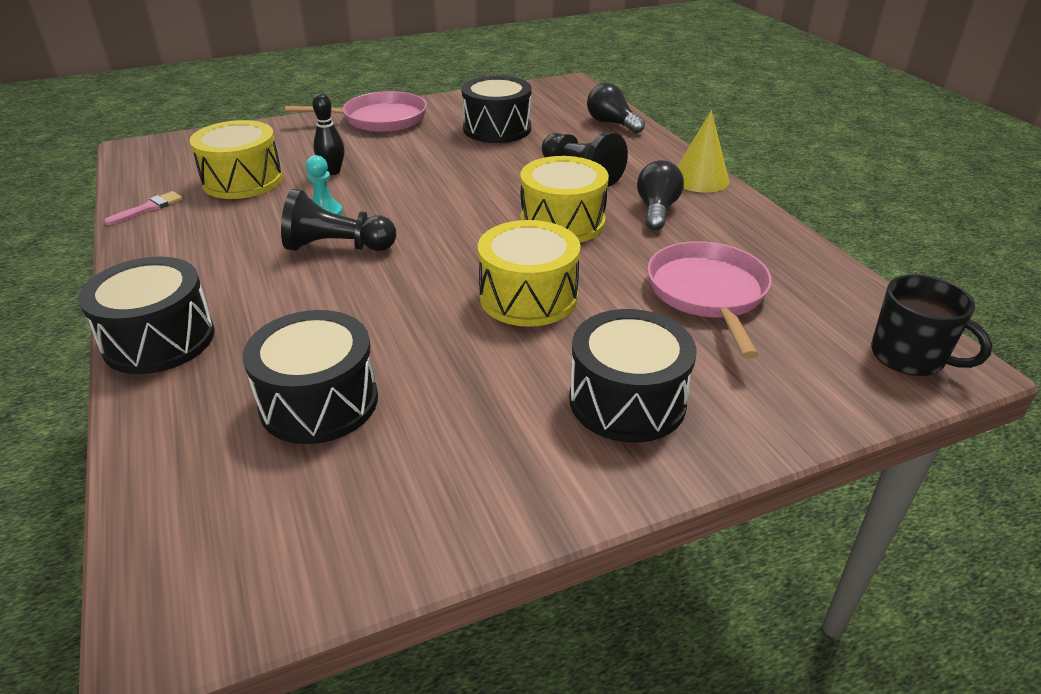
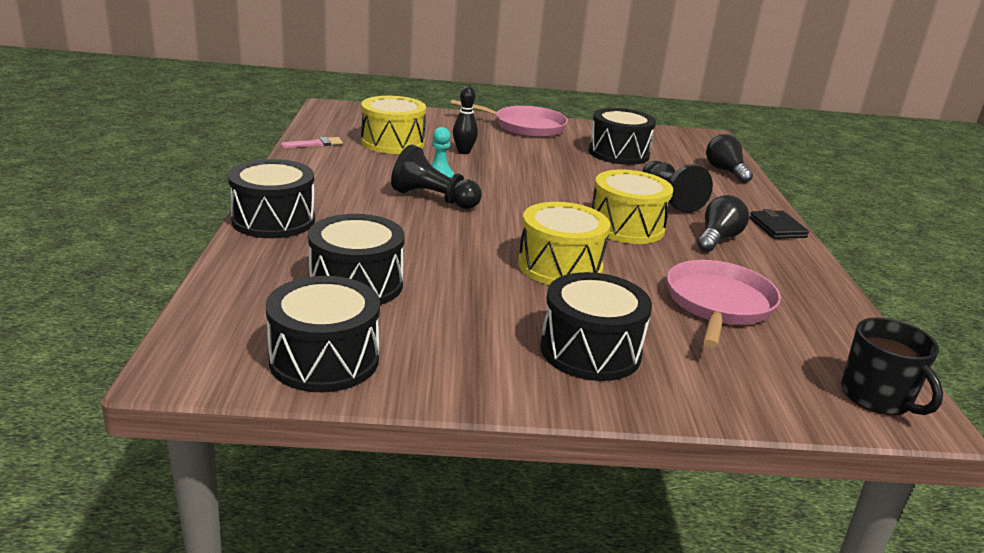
camera: 20 degrees right, 10 degrees down
yellow cone [677,110,729,193] -> black wallet [749,209,809,239]
none -> black drum [266,276,380,392]

